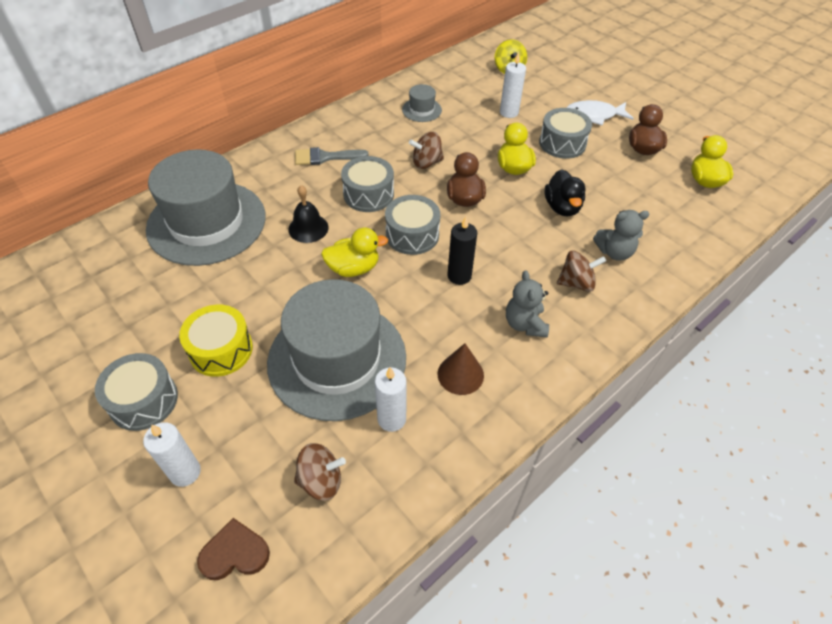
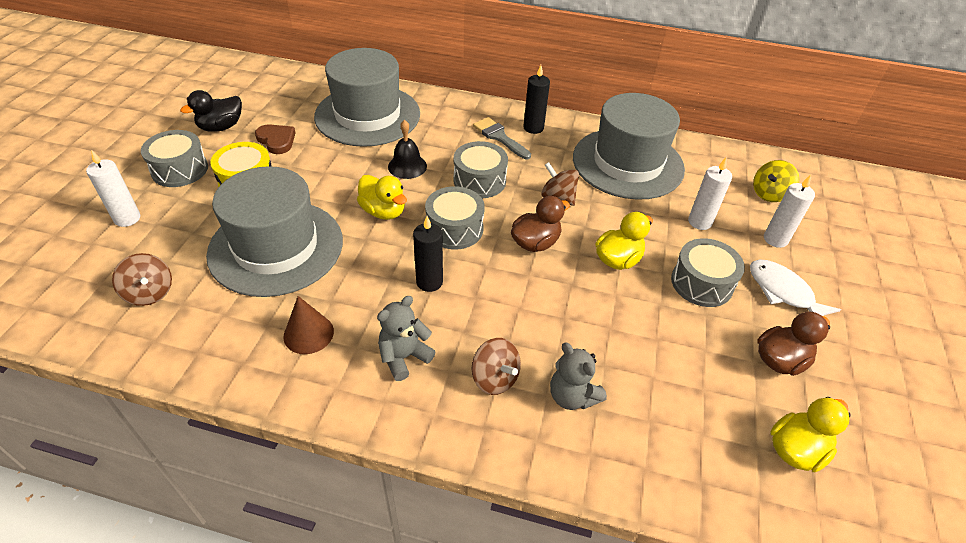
camera: 55 degrees right, 5 degrees down
brown heart [197,518,270,580] -> brown heart moved to [255,124,296,154]
white candle [375,367,407,432] -> white candle moved to [764,175,815,248]
grey hat [402,84,442,122] -> grey hat [573,93,685,200], size x2.45
black duck [545,169,586,216] -> black duck moved to [180,90,242,132]
none -> black candle [524,65,550,134]

